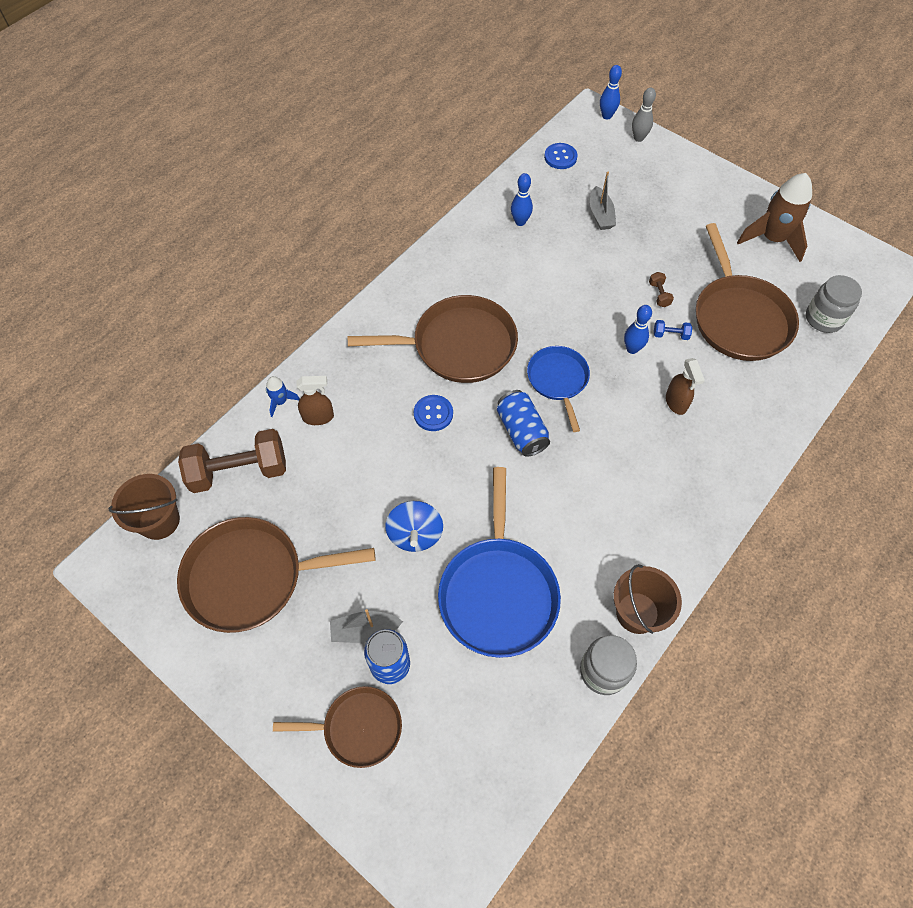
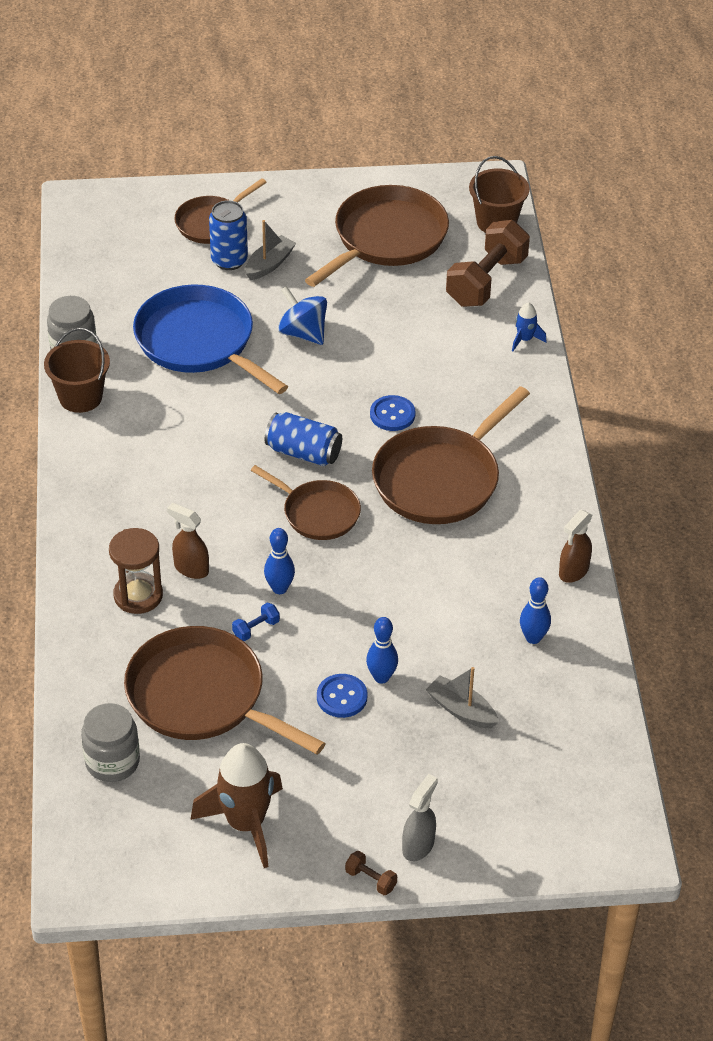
camera: 135 degrees right, 15 degrees down
brown spray bottle [297,376,334,425] -> brown spray bottle moved to [559,510,592,583]
blue pan [527,346,590,432] -> brown pan [251,465,361,540]
blue button [544,143,577,169] -> blue button moved to [317,674,368,718]
blue bowling pin [600,65,622,119] -> blue bowling pin moved to [366,617,398,684]
grey bowling pin [632,87,656,142] -> none
brown dumbbell [649,272,674,307] -> brown dumbbell moved to [345,851,397,895]
none -> brown hourglass [109,528,163,614]
none -> grey spray bottle [402,774,438,861]

